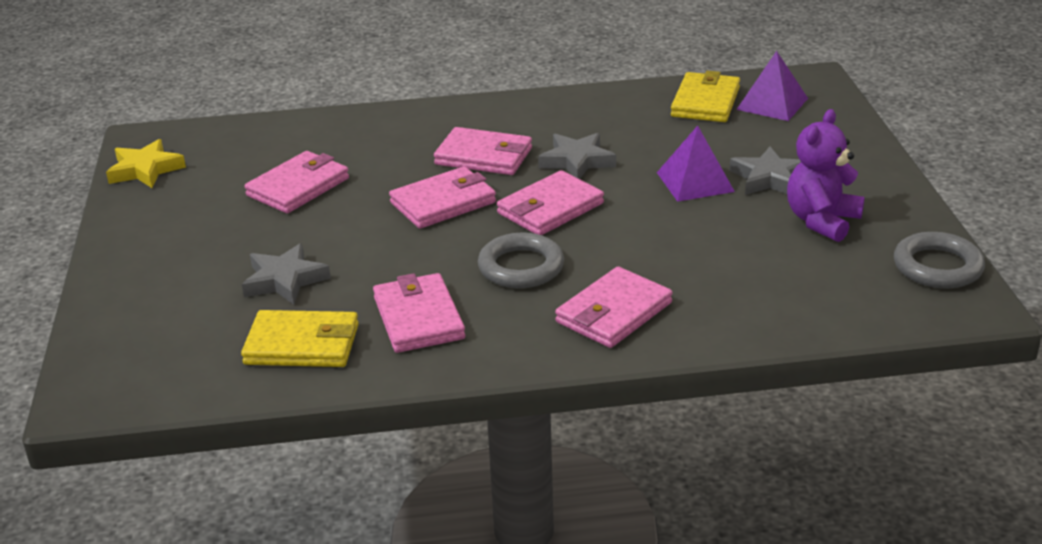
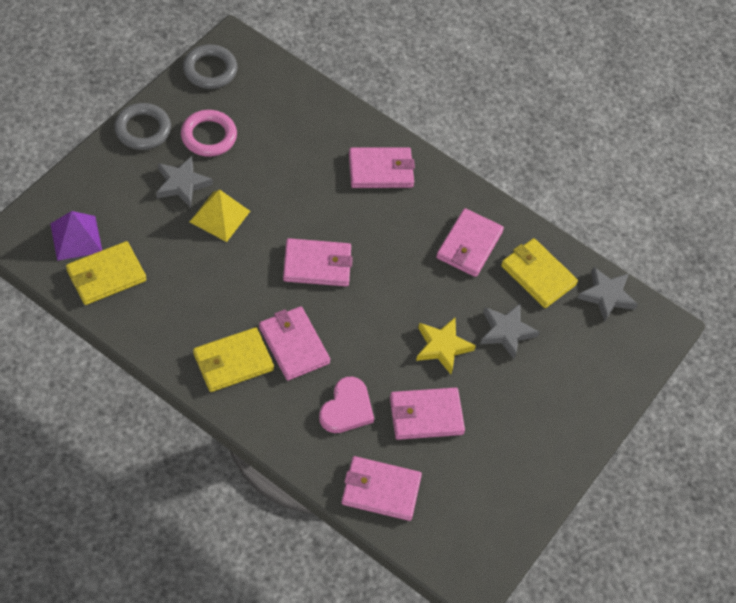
camera: 145 degrees left, 25 degrees up
yellow star [106,139,186,188] -> yellow star moved to [416,318,476,374]
pink wallet [389,167,496,229] -> pink wallet moved to [341,456,422,521]
grey ring [478,232,564,288] -> grey ring moved to [114,103,171,150]
grey star [538,133,616,179] -> grey star moved to [577,267,638,322]
purple pyramid [657,126,735,202] -> yellow pyramid [190,189,250,242]
purple teddy bear [787,109,865,242] -> pink ring [181,110,237,157]
none -> yellow wallet [193,327,274,392]
none -> pink heart [319,377,374,433]

